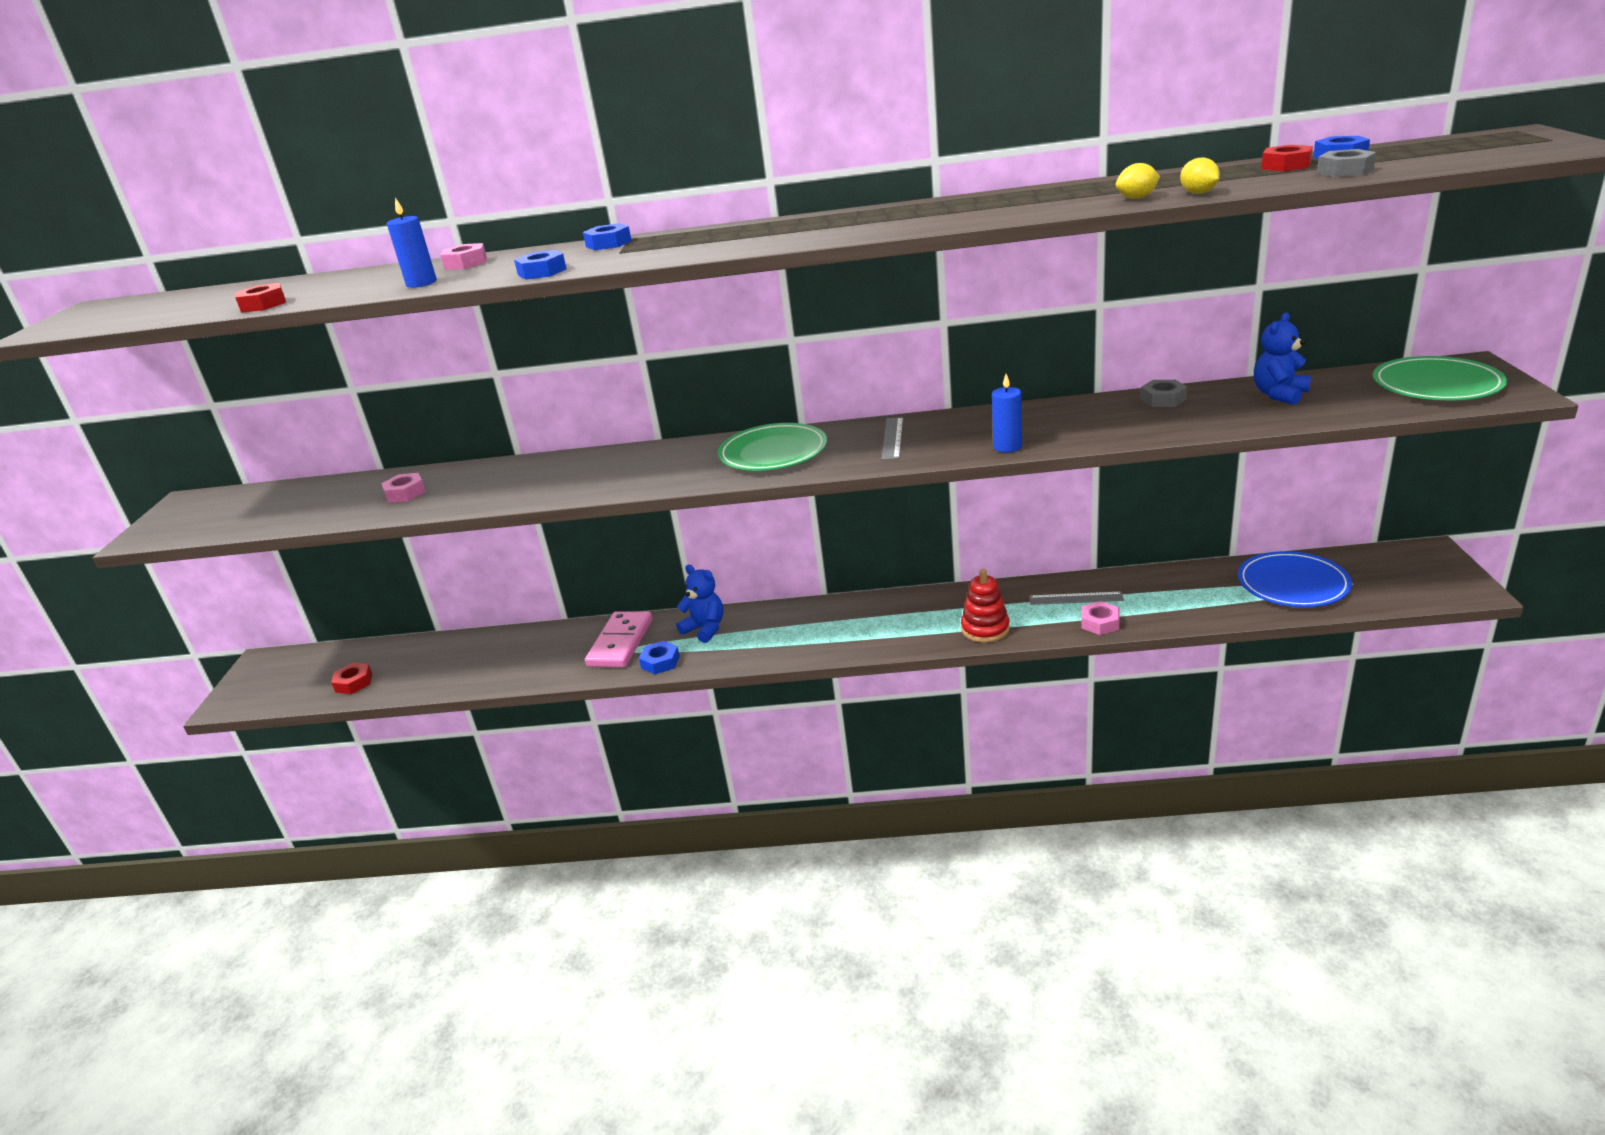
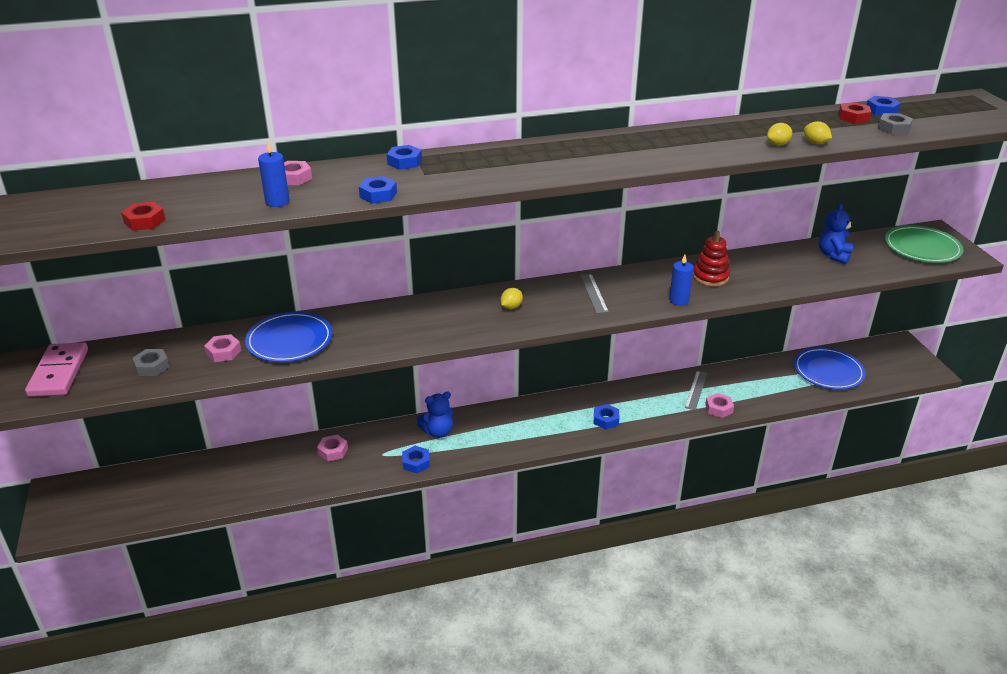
camera: 20 degrees left, 5 degrees up
red nut [331,663,372,694] -> none
pink domino [585,611,652,667] -> pink domino moved to [25,342,88,397]
blue teddy bear [676,565,723,643] -> blue teddy bear turned 135 degrees clockwise [417,391,454,438]
green plate [718,423,827,471] -> yellow lemon [500,288,523,309]
red stacking toy [961,569,1010,643] -> red stacking toy moved to [693,231,730,286]
grey ruler [1029,592,1124,605] -> grey ruler turned 60 degrees counterclockwise [685,371,707,410]
grey nut [1140,380,1187,407] -> grey nut moved to [132,349,170,376]
none -> blue plate [245,312,332,362]
none -> pink nut [317,435,348,461]
none -> blue nut [594,404,619,429]

